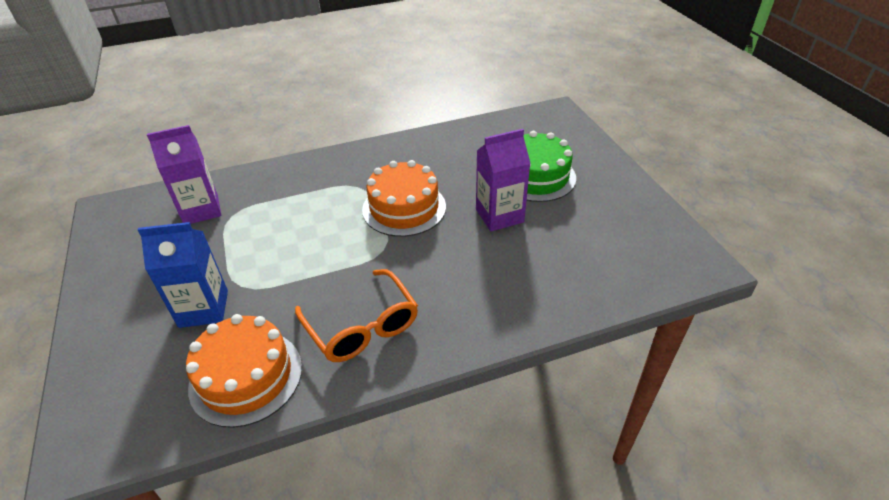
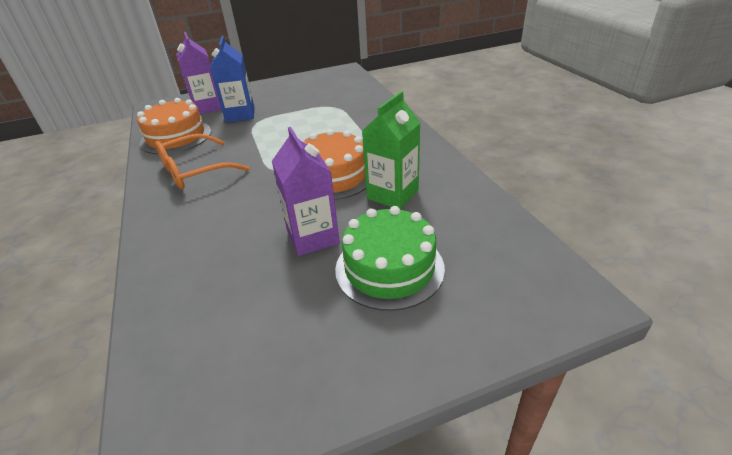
camera: 90 degrees right, 5 degrees down
purple carton [147,125,221,224] -> purple carton moved to [176,32,222,114]
none -> green carton [362,91,421,209]

